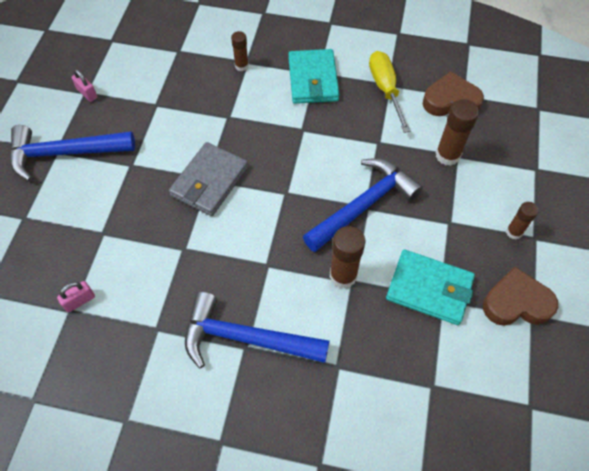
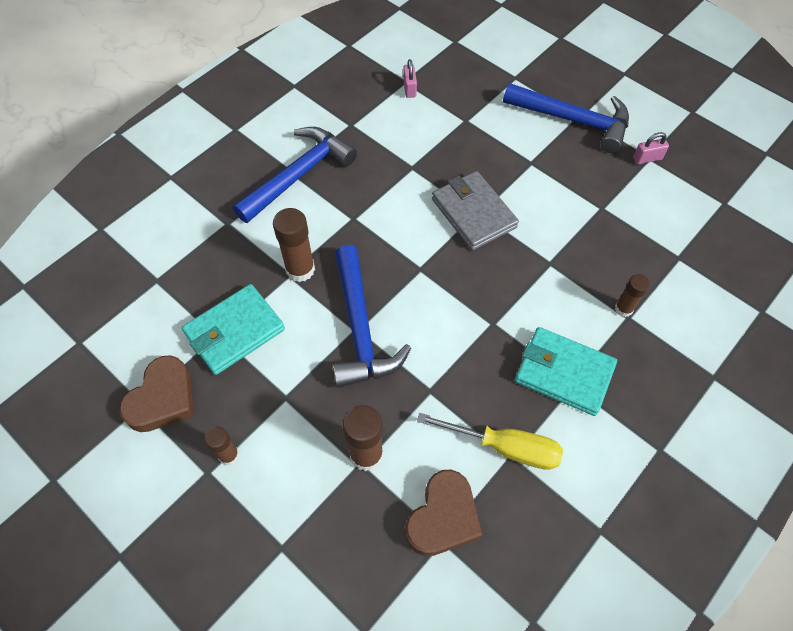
camera: 120 degrees right, 0 degrees up
blue hammer [10,125,135,181] -> blue hammer turned 90 degrees clockwise [503,83,629,153]

